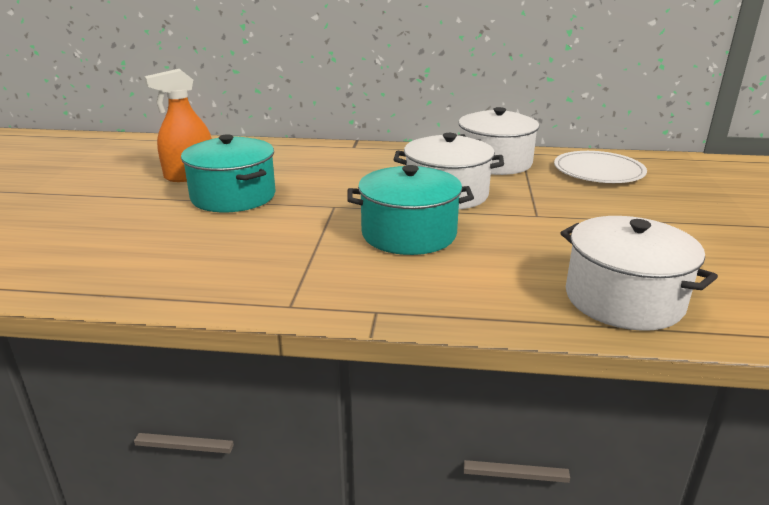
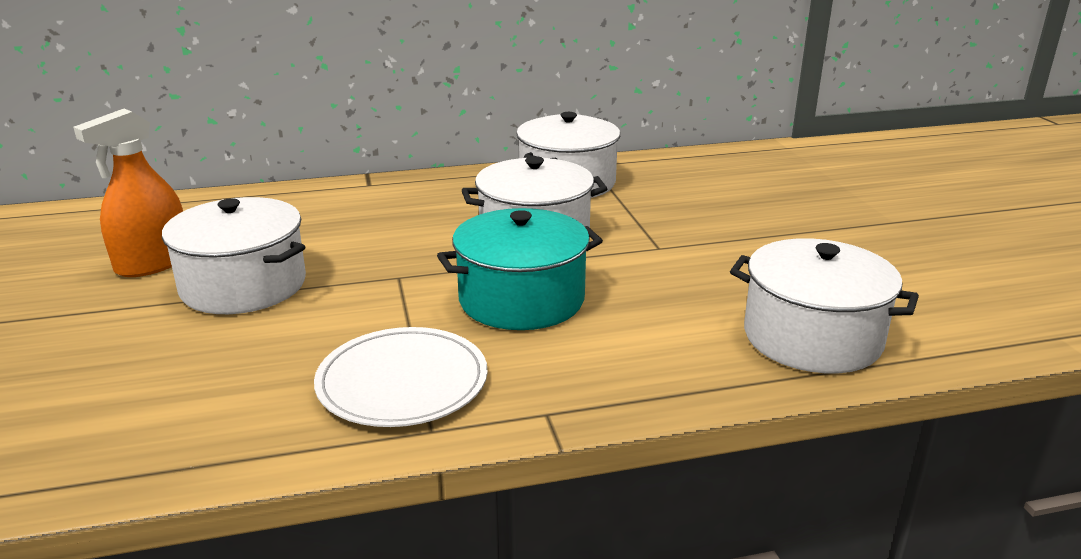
camera: 20 degrees left, 0 degrees up
turquoise pot [181,134,276,212] -> white pot [162,197,306,314]
white plate [554,151,647,183] -> white plate moved to [314,327,488,427]

